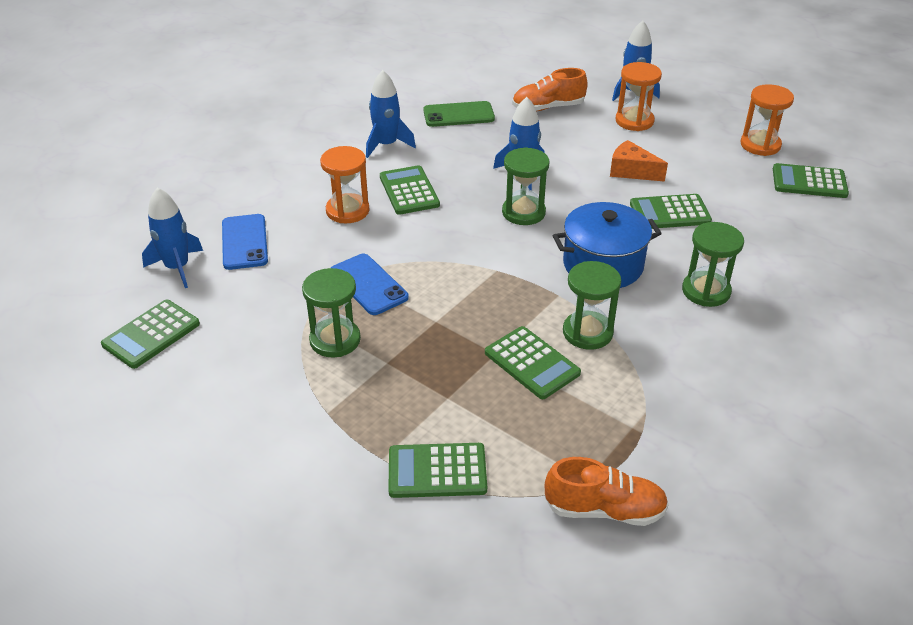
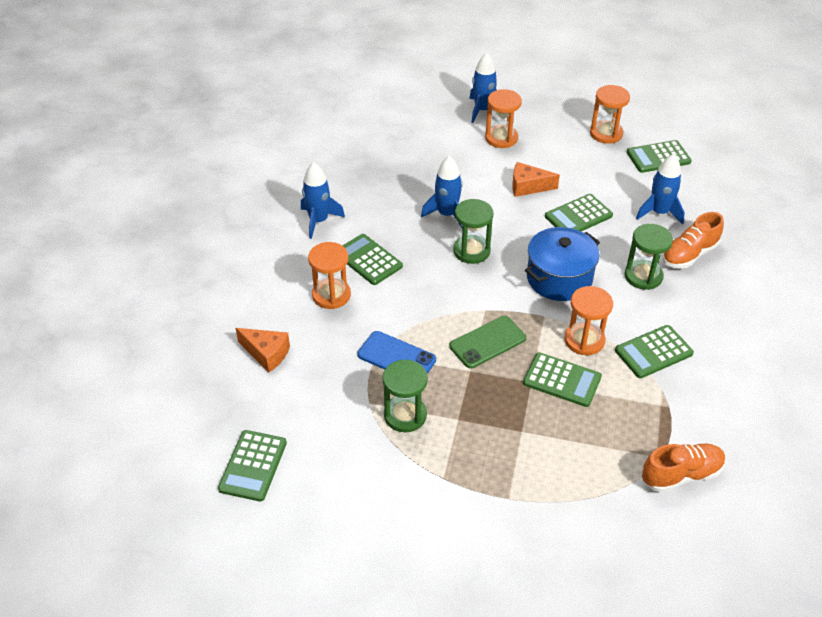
camera: 25 degrees left, 5 degrees up
blue rocket [142,187,203,288] -> blue rocket moved to [636,154,685,224]
blue phone [222,214,268,270] -> orange cheese [236,328,290,372]
green calculator [388,443,487,498] -> green calculator moved to [615,325,694,378]
green phone [423,101,495,127] -> green phone moved to [449,316,526,368]
orange shoe [512,68,588,111] -> orange shoe moved to [662,212,724,268]
green hourglass [563,261,621,350] -> orange hourglass [564,286,613,355]

